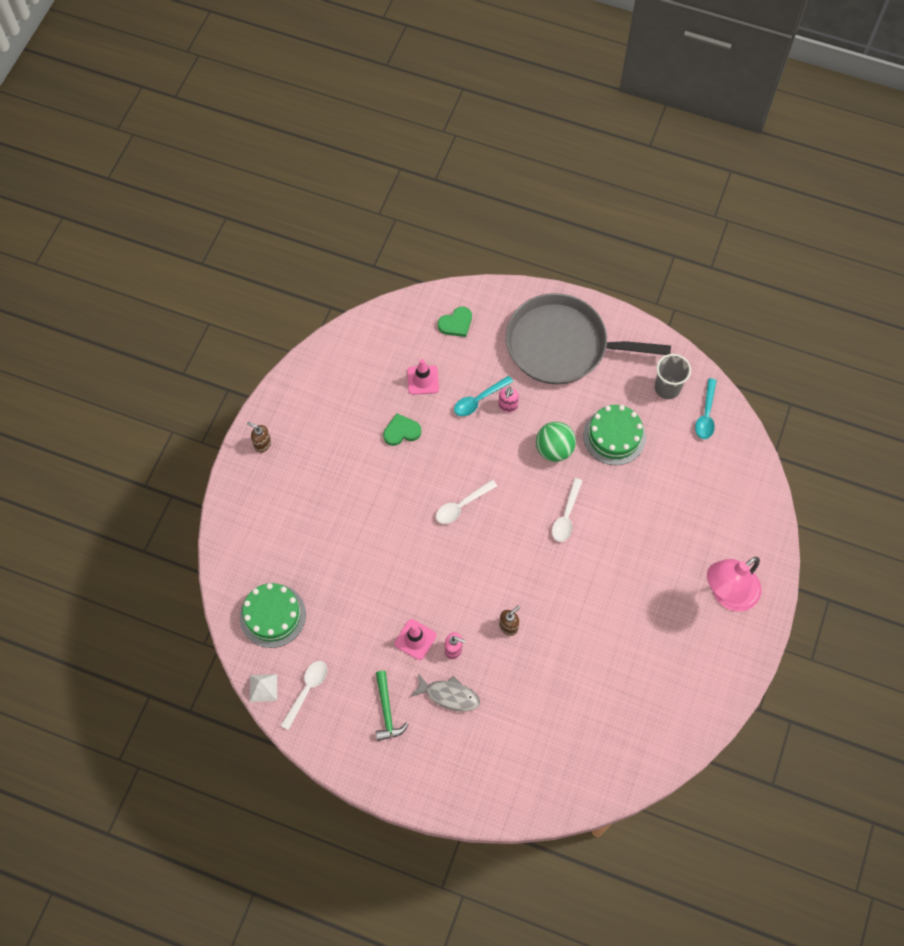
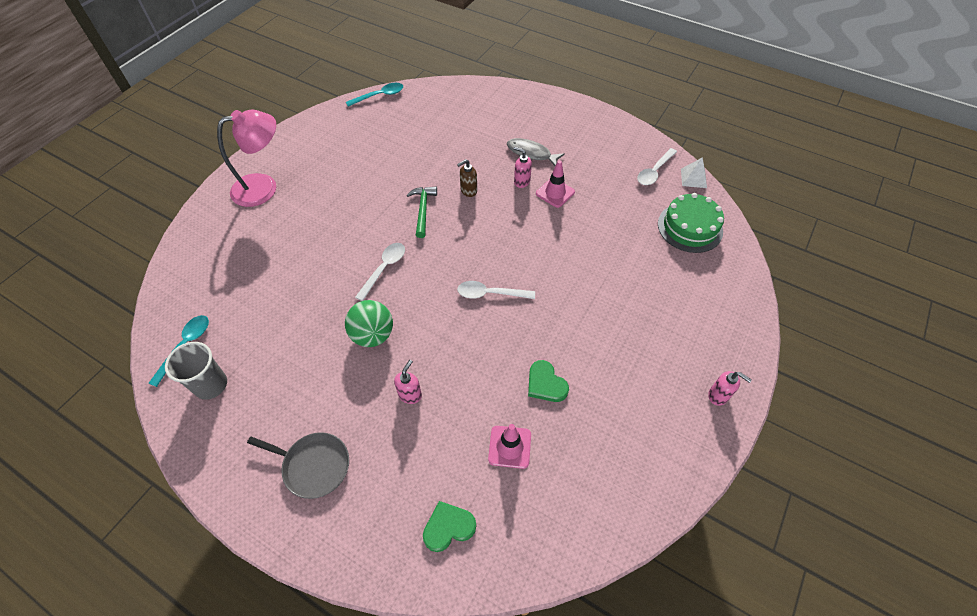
camera: 170 degrees left, 10 degrees down
brown soap dispenser [247,422,271,453] -> pink soap dispenser [708,371,752,406]
green hammer [376,671,408,741] -> green hammer moved to [406,187,437,238]
green heart [383,414,421,446] -> green heart turned 60 degrees clockwise [528,360,569,402]
white spoon [436,480,497,524] -> white spoon turned 150 degrees counterclockwise [457,281,535,299]
turquoise spoon [454,376,513,416] -> turquoise spoon moved to [346,83,403,107]
grey pan [506,293,671,384] -> grey pan [247,432,349,499], size x0.48
green cake [583,405,646,465] -> none

